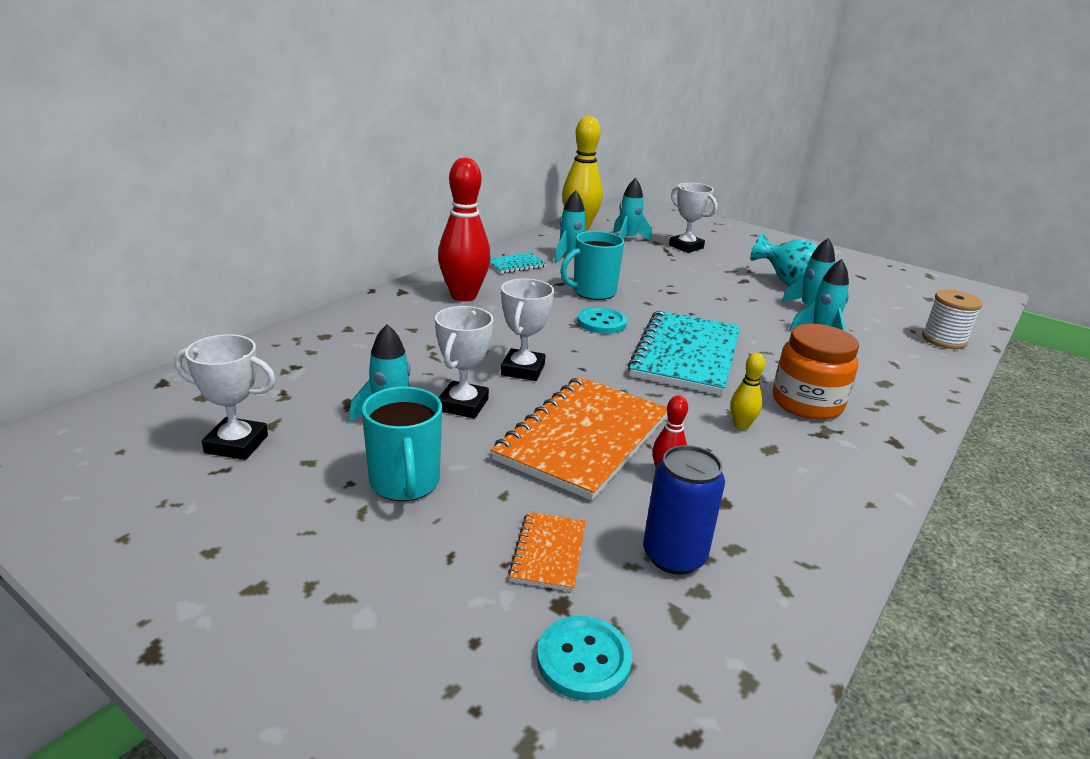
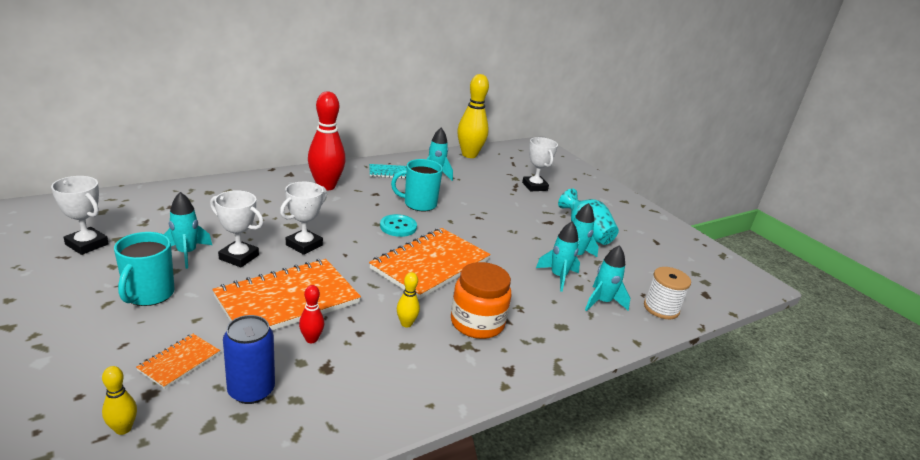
camera: 20 degrees right, 0 degrees up
white trophy [435,306,493,418] -> white trophy turned 75 degrees clockwise [210,190,264,267]
turquoise button [537,616,632,701] -> yellow bowling pin [102,366,137,435]
turquoise rocket [613,178,652,241] -> turquoise rocket moved to [585,245,630,311]
turquoise notebook [628,310,740,395] -> orange notebook [369,228,491,299]

